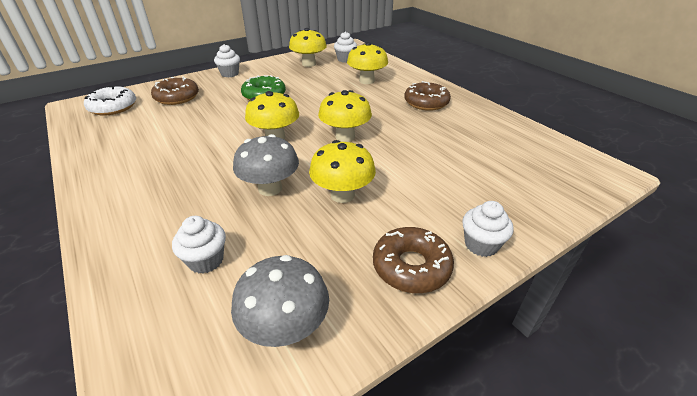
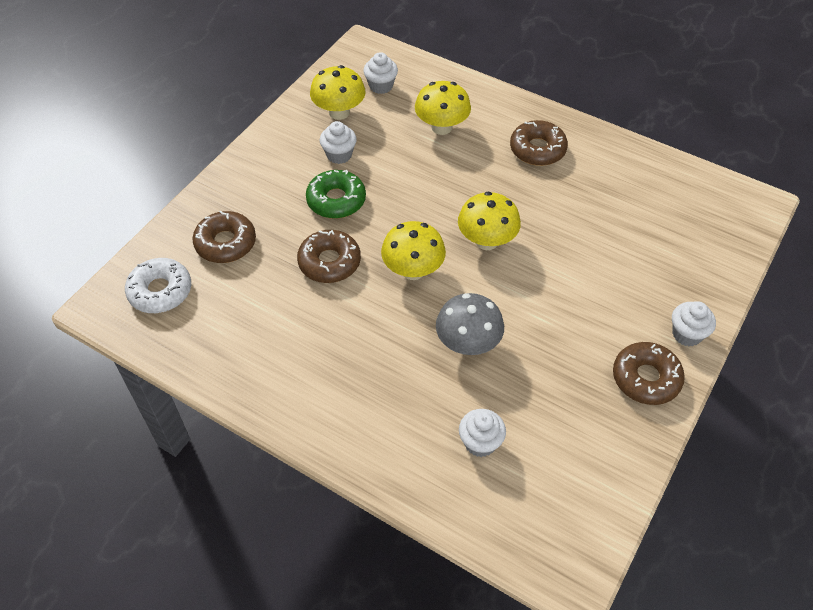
camera: 25 degrees left, 15 degrees up
white cupcake [214,44,240,77] -> white cupcake moved to [320,121,357,164]
grey mushroom [231,255,329,347] -> none
yellow mushroom [309,140,376,203] -> none
none -> brown donut [297,230,361,283]

